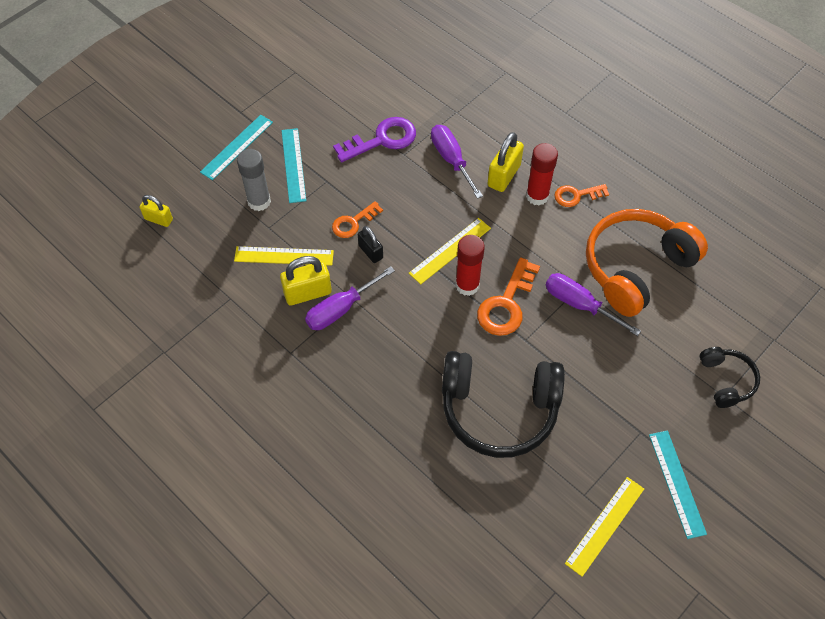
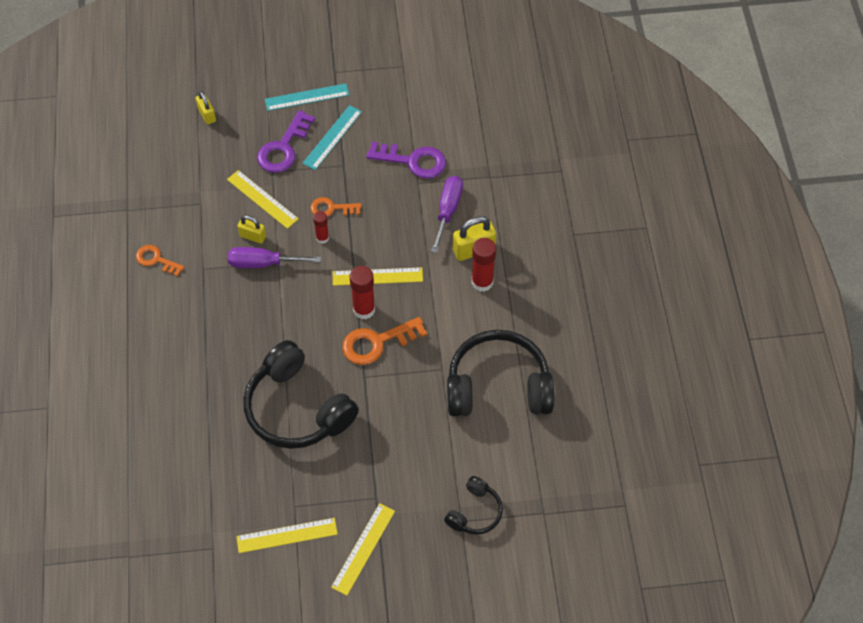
camera: 40 degrees right, 0 degrees up
grey glue stick [237,149,271,211] -> purple key [257,110,315,173]
yellow padlock [280,256,332,305] -> yellow padlock [237,215,266,243], size x0.64
black padlock [358,226,383,263] -> red glue stick [313,211,329,244]
purple screwdriver [546,273,641,336] -> none
orange key [554,184,609,207] -> orange key moved to [136,245,184,277]
orange headphones [586,209,708,317] -> black headphones [447,330,554,417]
turquoise ruler [649,430,707,539] -> yellow ruler [331,503,395,596]

